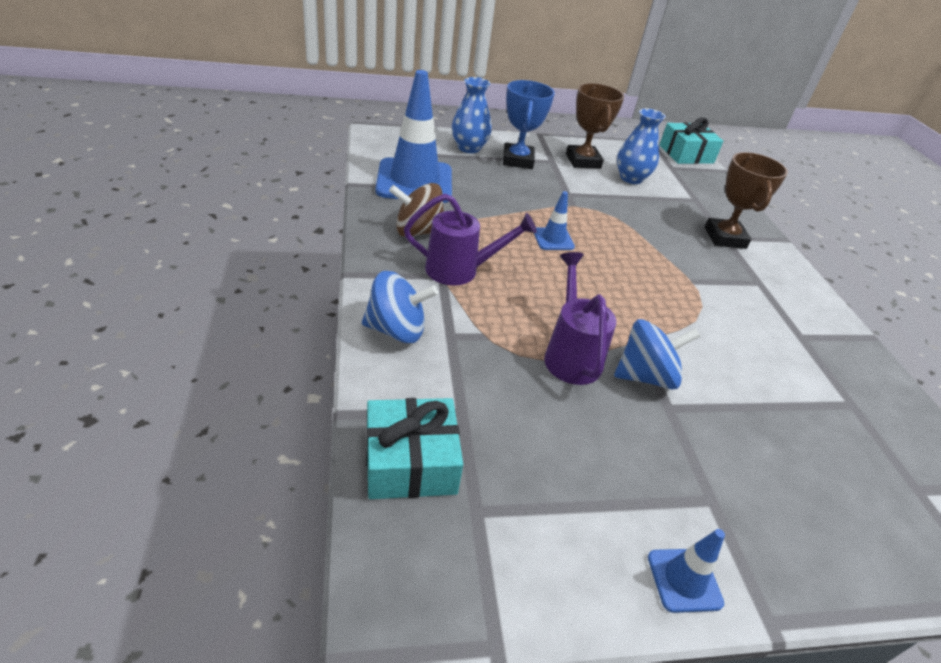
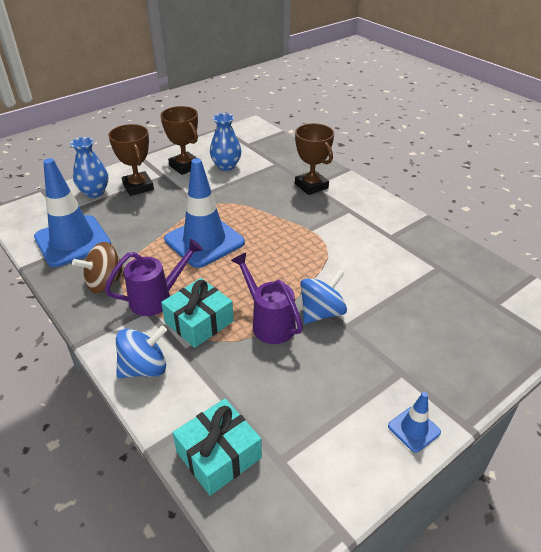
camera: 25 degrees left, 0 degrees up
blue trophy [503,80,555,169] -> brown trophy [108,124,154,196]
blue traffic cone [534,191,575,250] -> blue traffic cone [164,158,245,268], size x2.21
turquoise gift [660,117,723,164] -> turquoise gift moved to [161,278,234,348]

